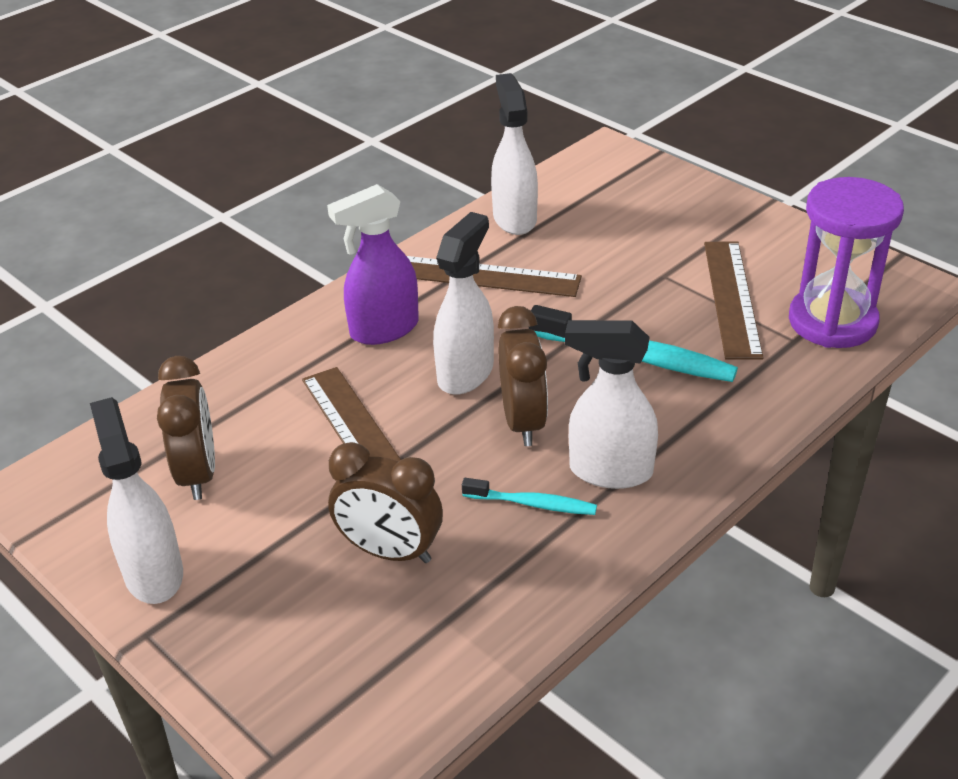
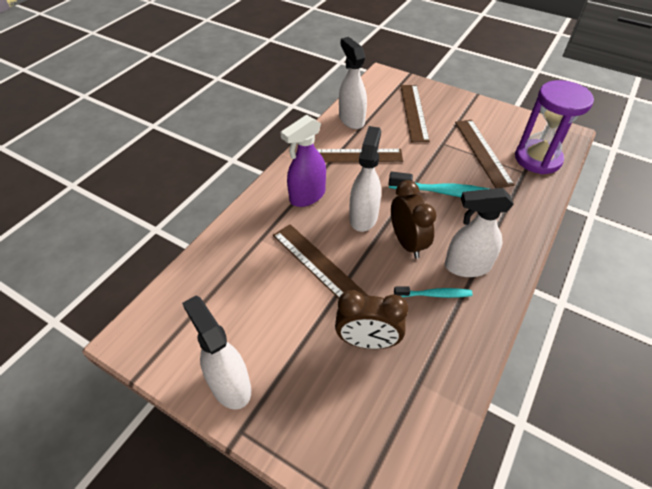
camera: 15 degrees left, 10 degrees up
brown clock [157,356,215,500] -> none
none -> brown ruler [400,85,430,142]

